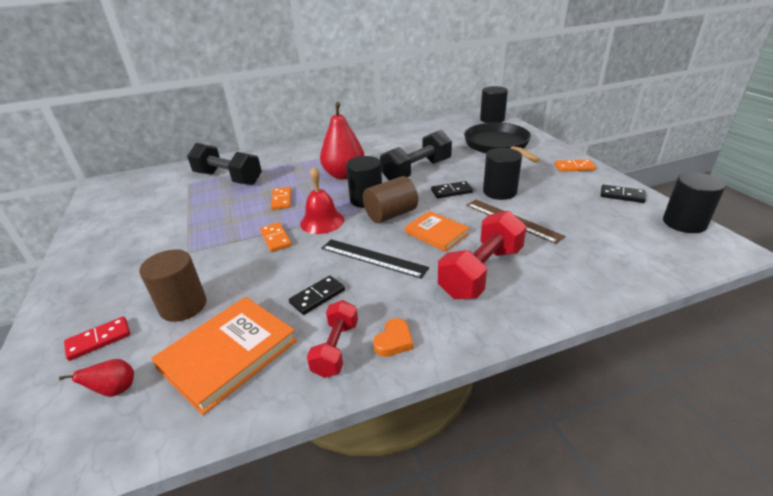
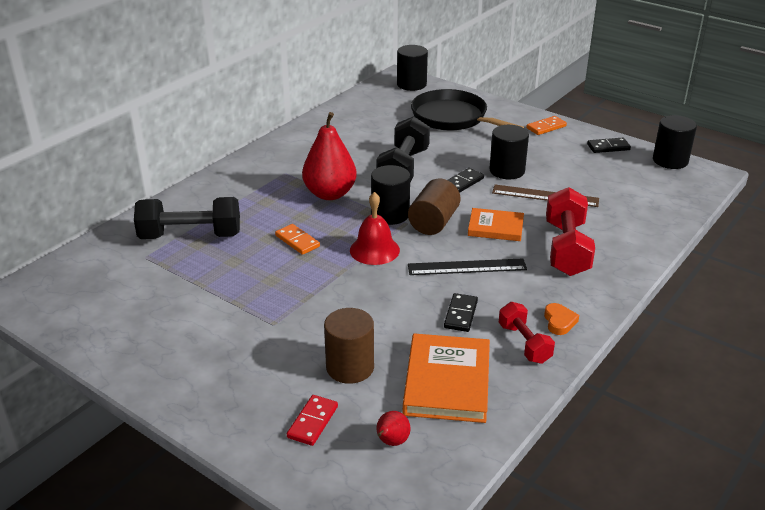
camera: 35 degrees left, 0 degrees up
orange domino [260,222,292,252] -> none

